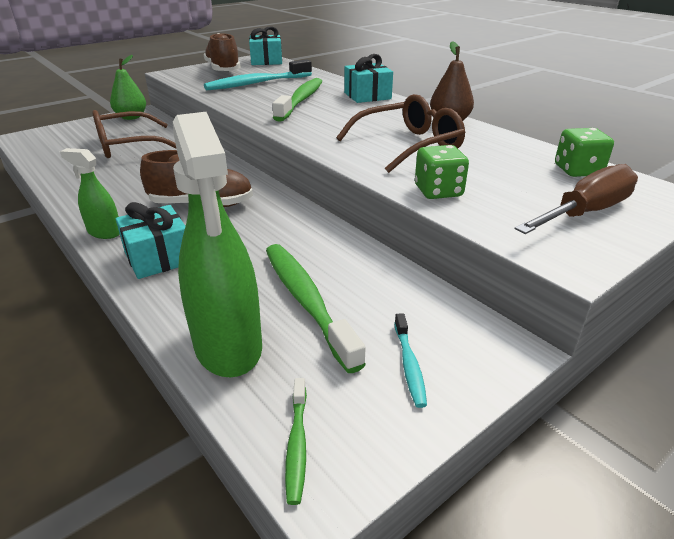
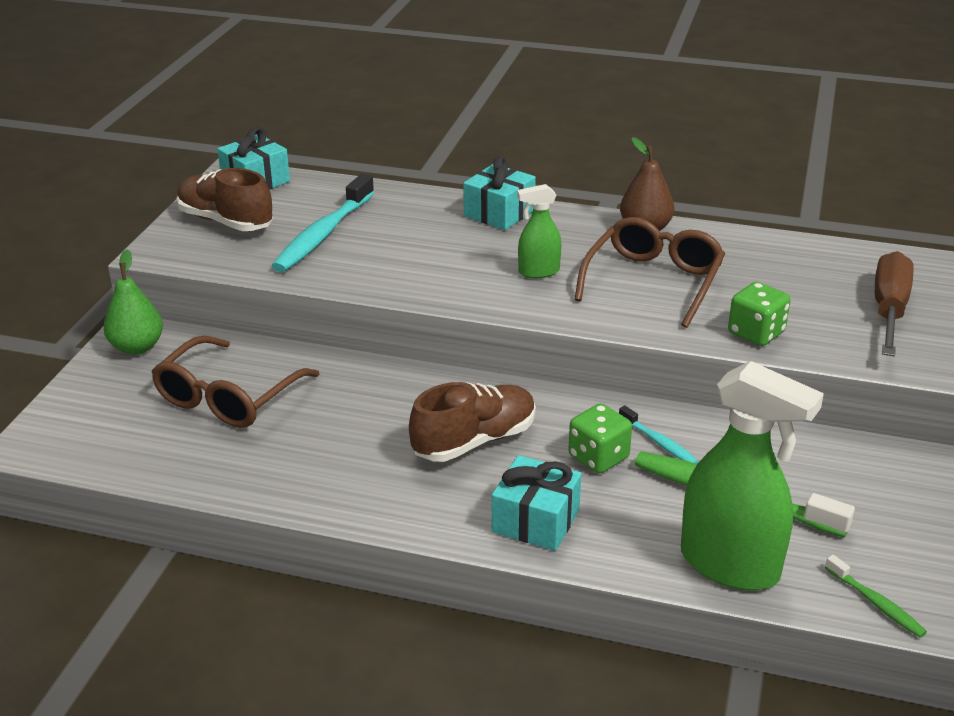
camera: 35 degrees left, 0 degrees up
green spray bottle [60,148,120,239] -> green spray bottle moved to [517,184,561,278]
green toothbrush [273,78,322,122] -> none
turquoise toothbrush [394,313,427,408] -> turquoise toothbrush moved to [619,406,699,464]
green dice [555,128,614,177] -> green dice moved to [568,403,632,474]

